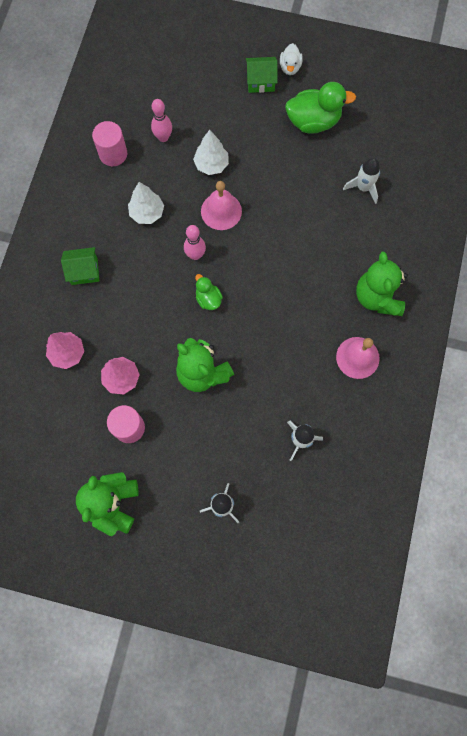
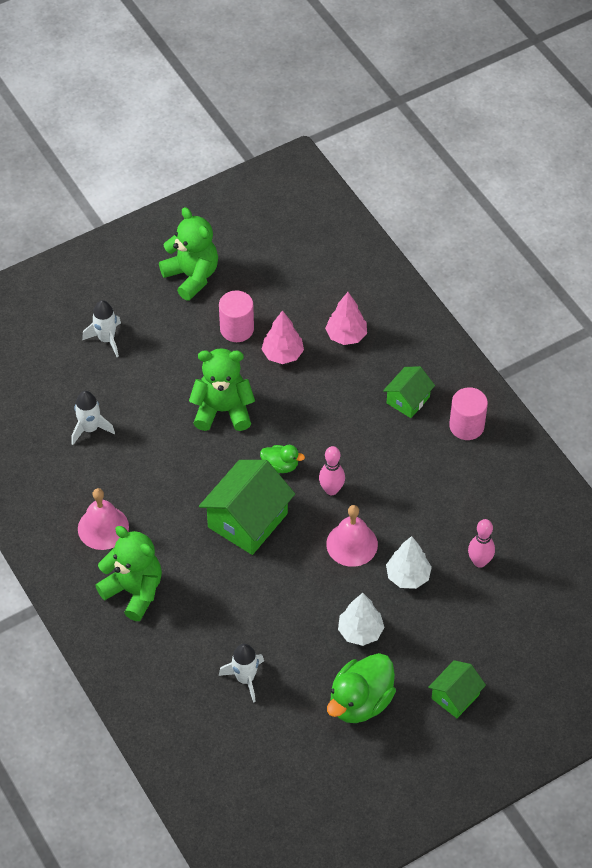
camera: 135 degrees right, 20 degrees down
pink cylinder [92,121,127,166] -> pink cylinder moved to [449,387,488,440]
white tree [128,182,164,224] -> white tree moved to [338,593,384,646]
white duck [280,43,303,75] -> none
none -> green house [199,460,295,555]

